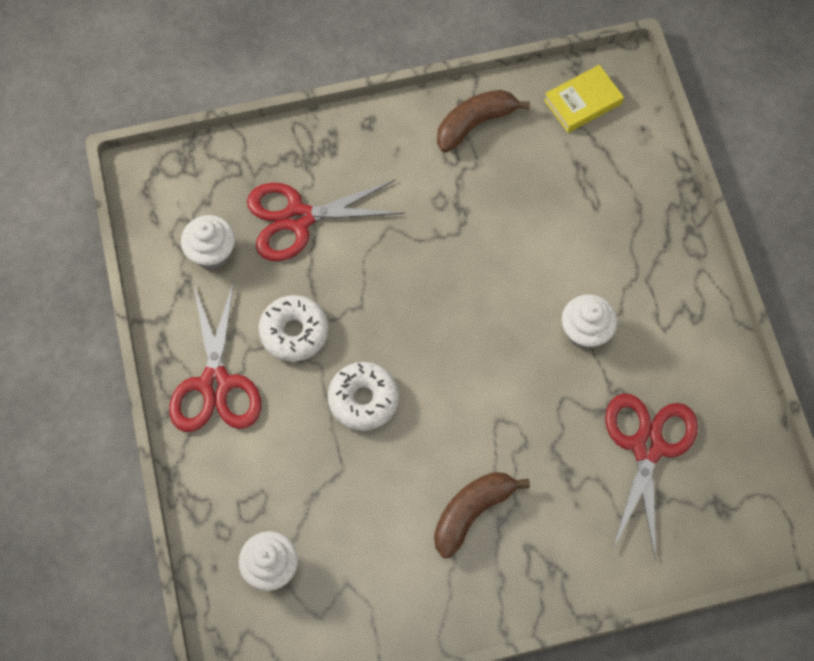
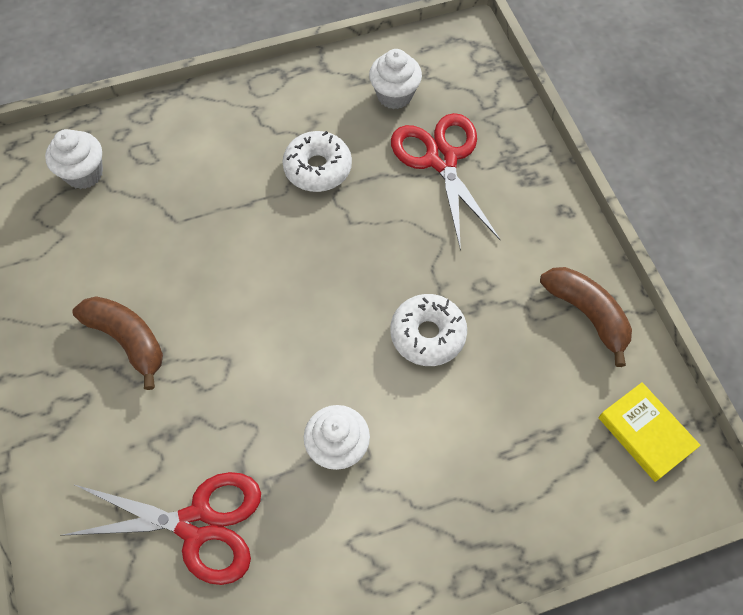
camera: 85 degrees right, 5 degrees down
red scissors [169,281,261,432] -> none
white donut [328,362,399,431] -> white donut moved to [391,294,467,366]

